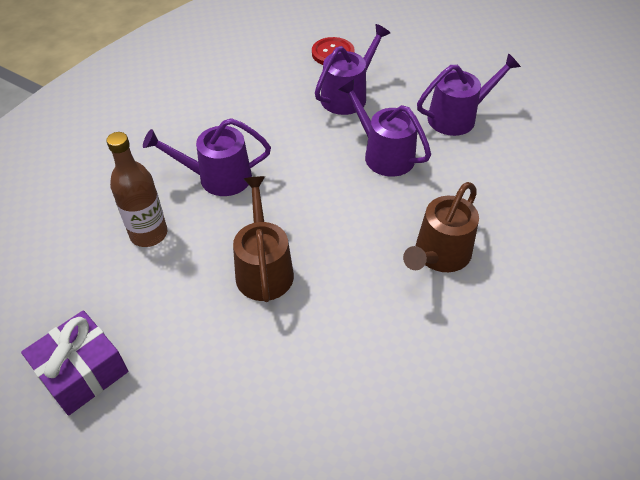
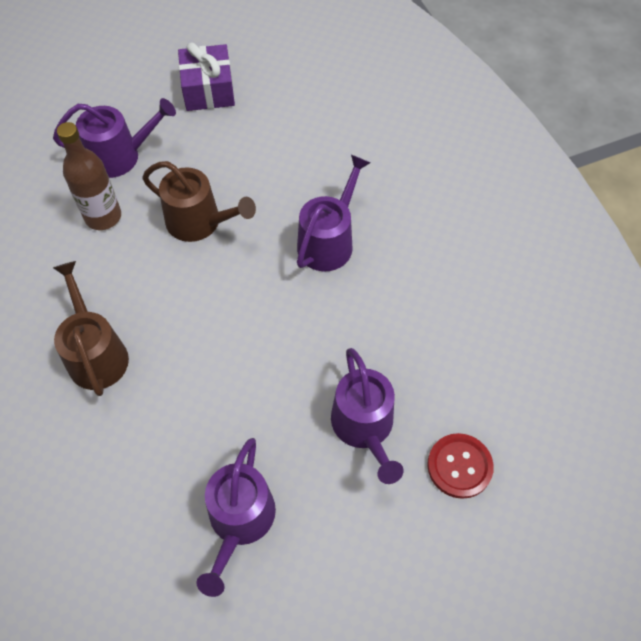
camera: 125 degrees right, 10 degrees up
brown bottle [106,132,167,247] -> brown bottle moved to [57,122,121,230]
purple watering can [338,79,431,177] -> purple watering can moved to [53,98,176,178]

